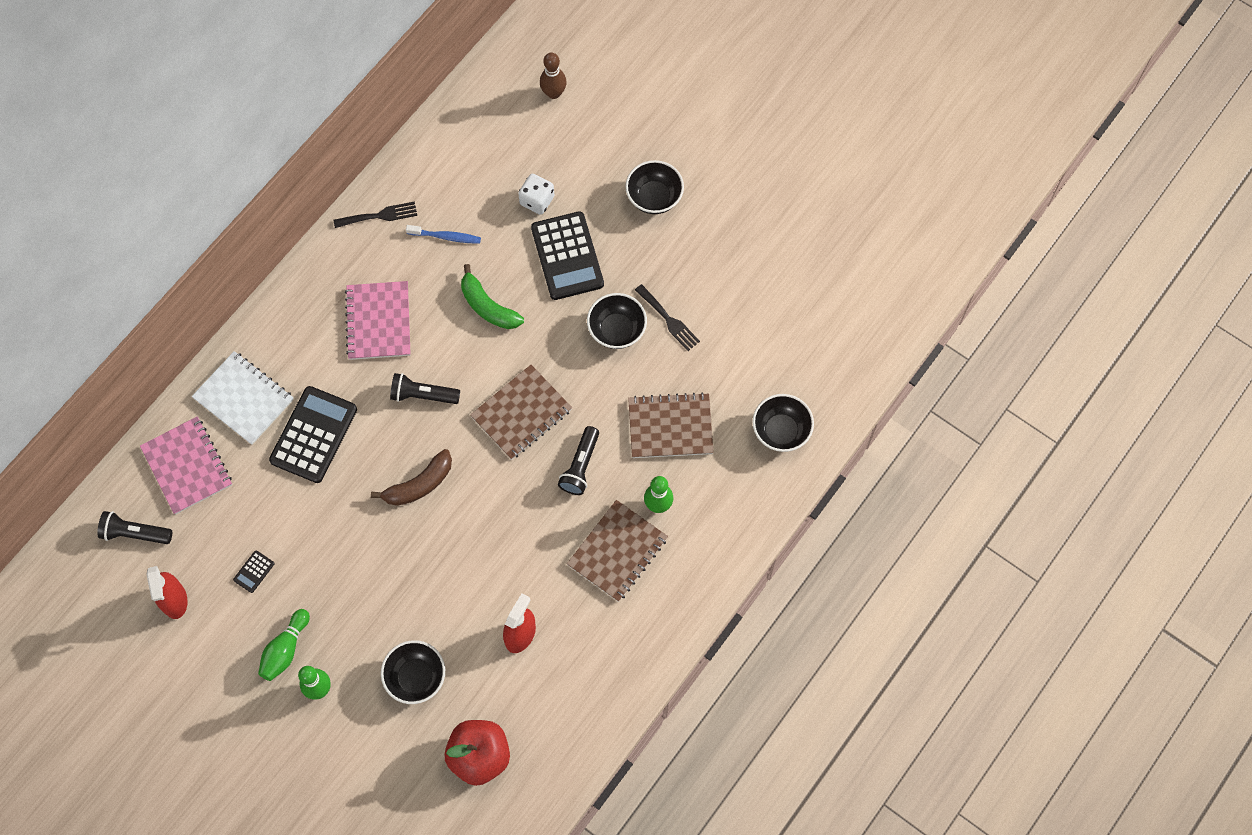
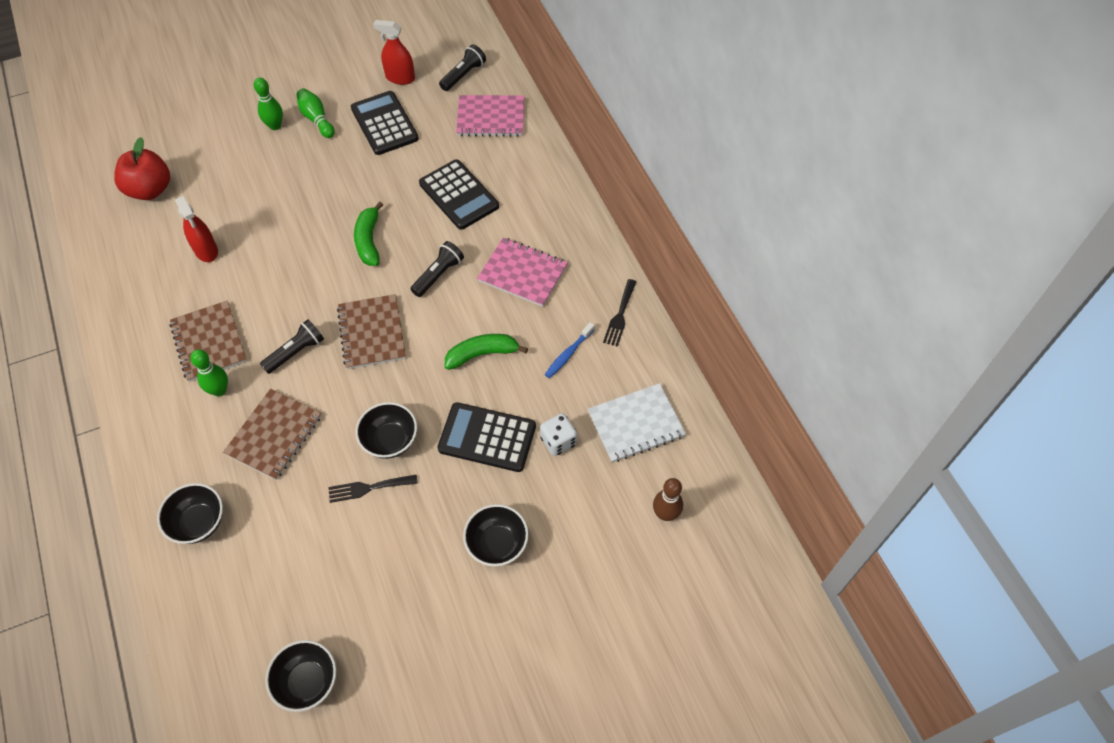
camera: 120 degrees right, 10 degrees down
white notebook [192,351,294,445] -> white notebook moved to [588,383,686,462]
black calculator [233,550,274,593] -> black calculator [351,91,419,155], size x2.41
brown banana [371,449,452,506] -> green banana [354,201,383,266]
black bowl [381,640,445,704] -> black bowl moved to [265,640,336,712]
black flashlight [558,426,599,495] -> black flashlight turned 90 degrees clockwise [260,319,324,374]

